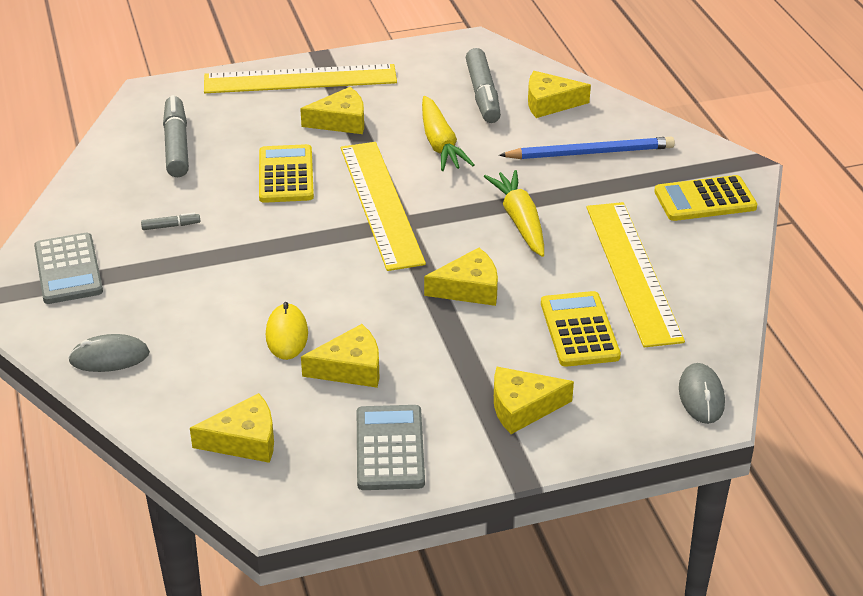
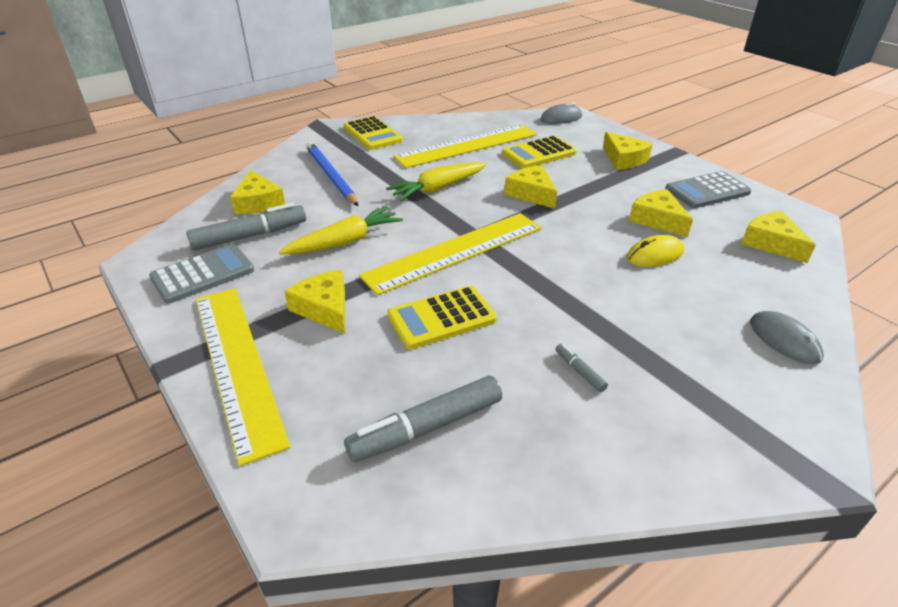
camera: 110 degrees left, 0 degrees up
grey calculator [34,233,103,304] -> grey calculator moved to [149,244,254,304]

